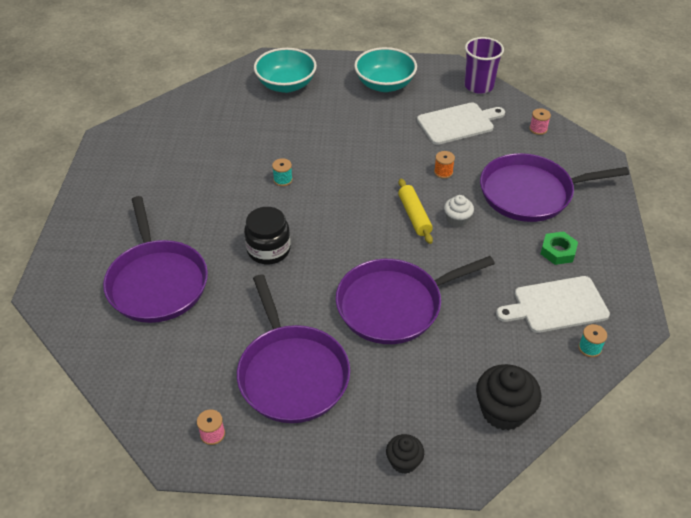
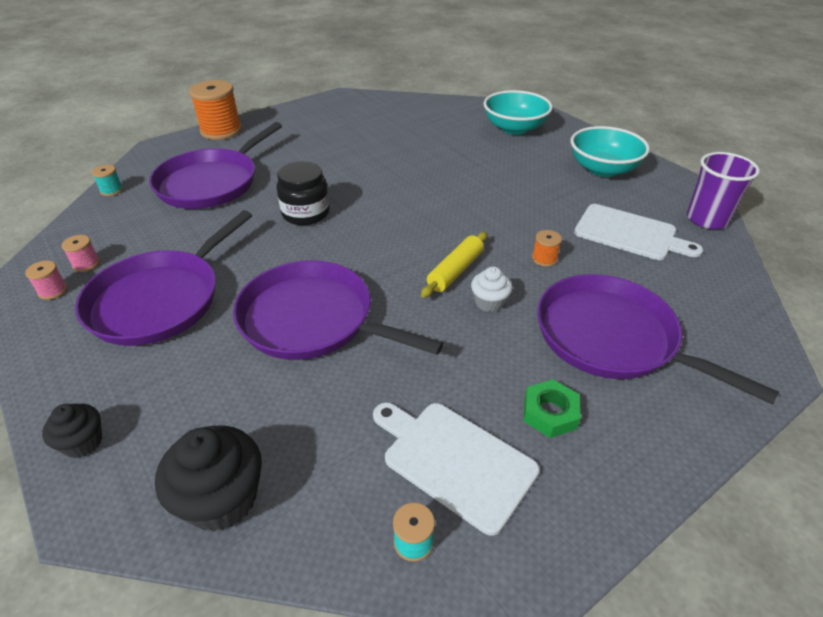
camera: 50 degrees right, 5 degrees down
turquoise spool [272,158,293,186] -> turquoise spool moved to [92,165,123,196]
pink spool [529,108,551,135] -> pink spool moved to [61,235,100,272]
none -> orange spool [189,80,242,140]

